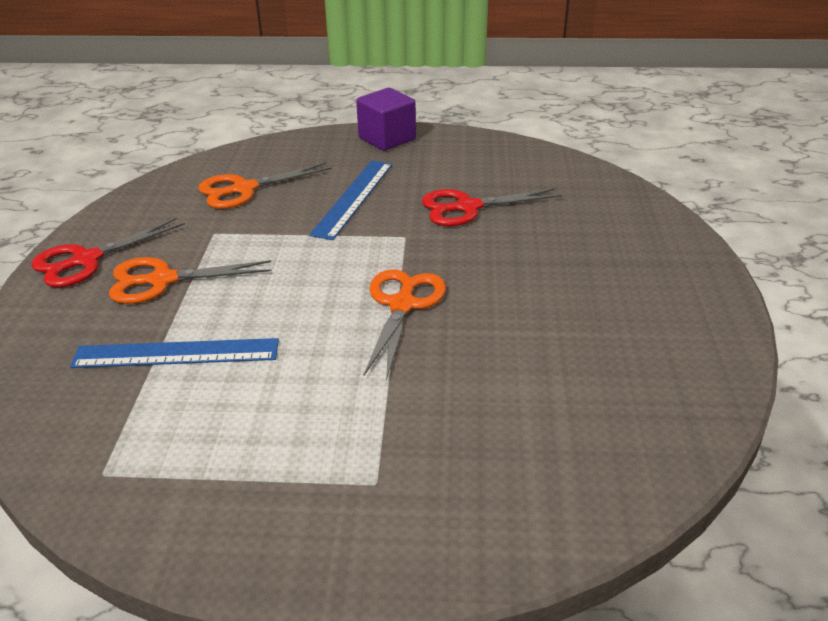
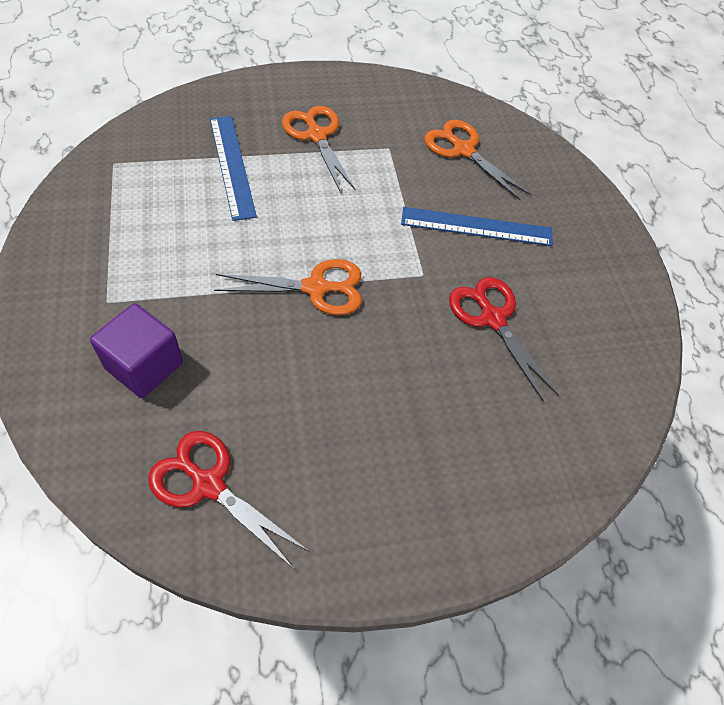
camera: 70 degrees right, 20 degrees up
red scissors [32,218,185,287] -> red scissors moved to [148,431,310,569]
purple cube [356,88,416,151] -> purple cube moved to [90,303,183,398]

